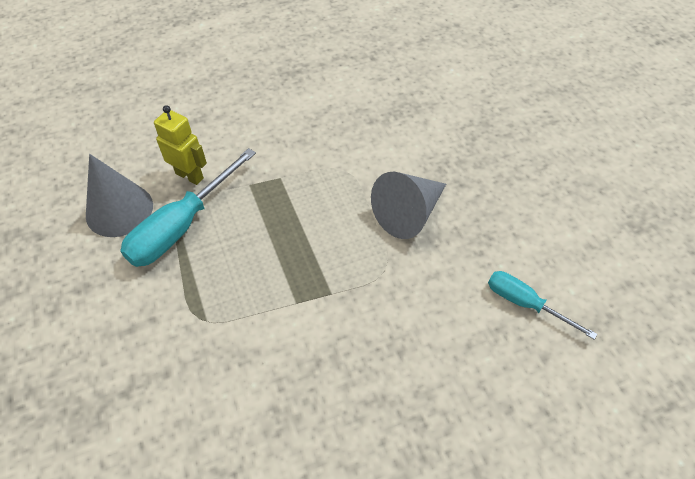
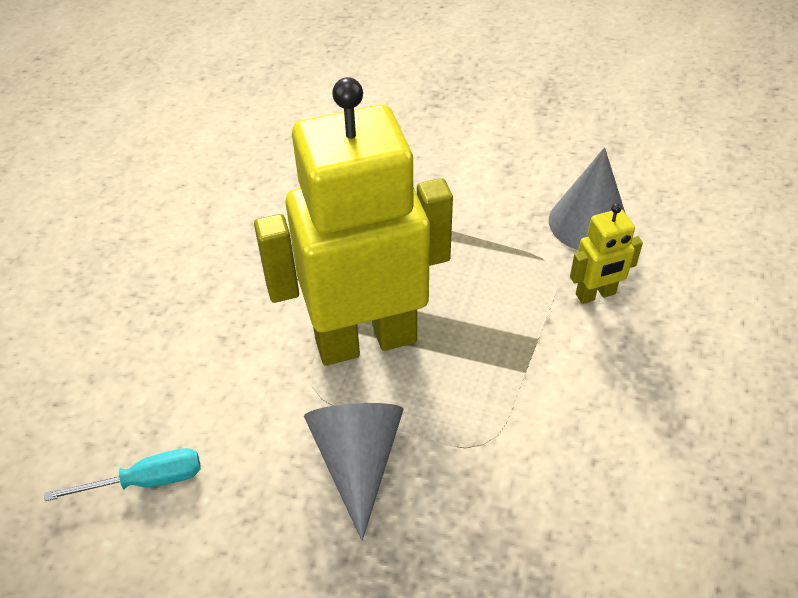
camera: 130 degrees right, 5 degrees down
turquoise screwdriver [120,148,256,267] -> none
none -> yellow robot [254,77,453,366]

